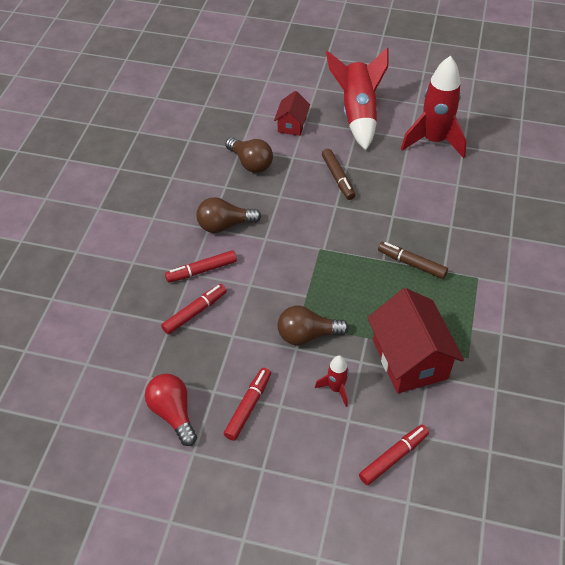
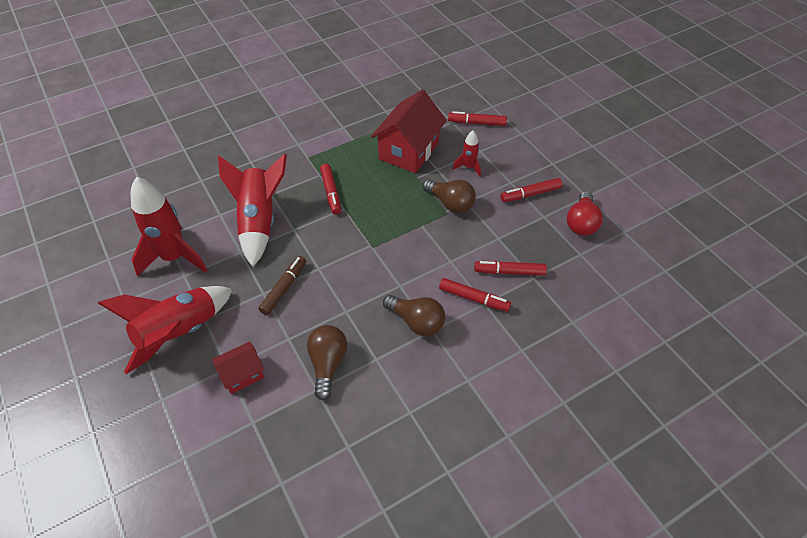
camera: 135 degrees left, 0 degrees up
brown marker [378,242,448,279] -> red marker [320,164,341,215]
none -> red rocket [218,153,287,267]

